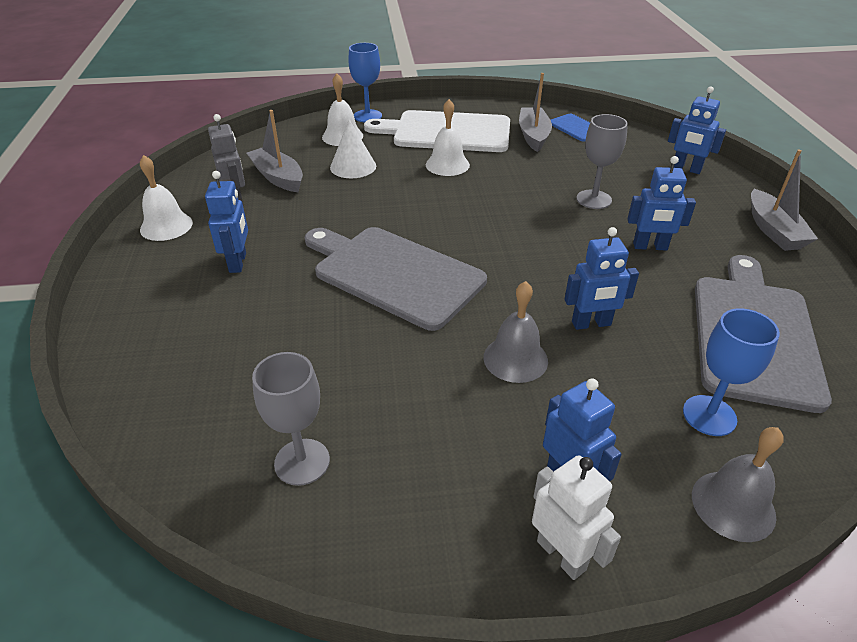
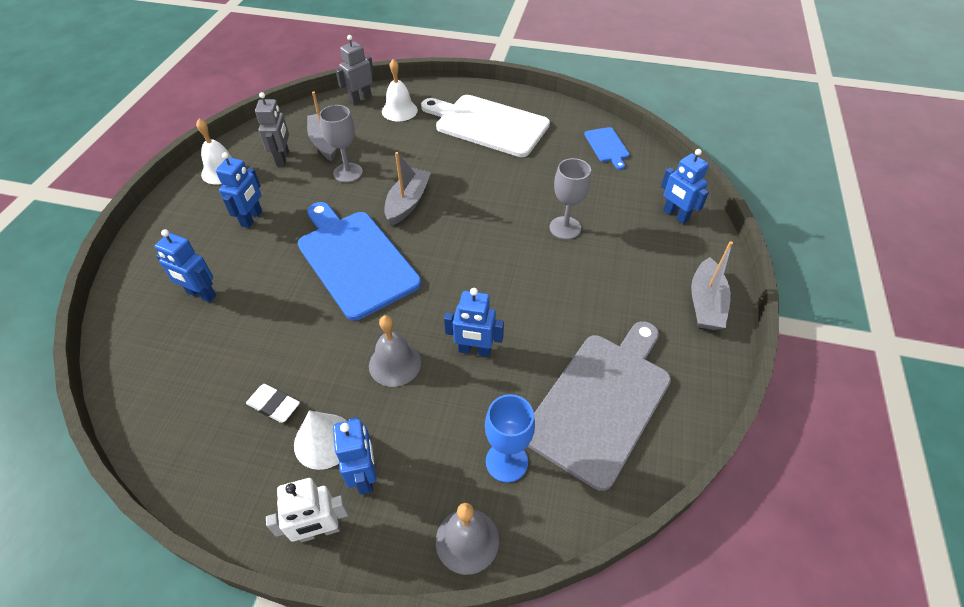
camera: 20 degrees right, 10 degrees up
grey goblet [252,352,330,486] -> grey goblet moved to [319,105,363,183]
grey cutting board [304,227,487,331] -> blue cutting board [298,202,421,320]
white cone [330,120,376,178] -> white cone moved to [294,410,347,470]
blue goblet [348,43,382,122] -> none
white bell [426,99,470,176] -> none
grey boat [519,73,552,152] -> grey boat moved to [384,152,431,225]
white robot [532,455,621,580] -> white robot turned 90 degrees clockwise [266,478,348,542]
blue robot [628,156,696,251] -> blue robot moved to [155,229,216,302]
none -> white eraser [246,384,300,423]
none -> grey robot [336,35,374,105]

